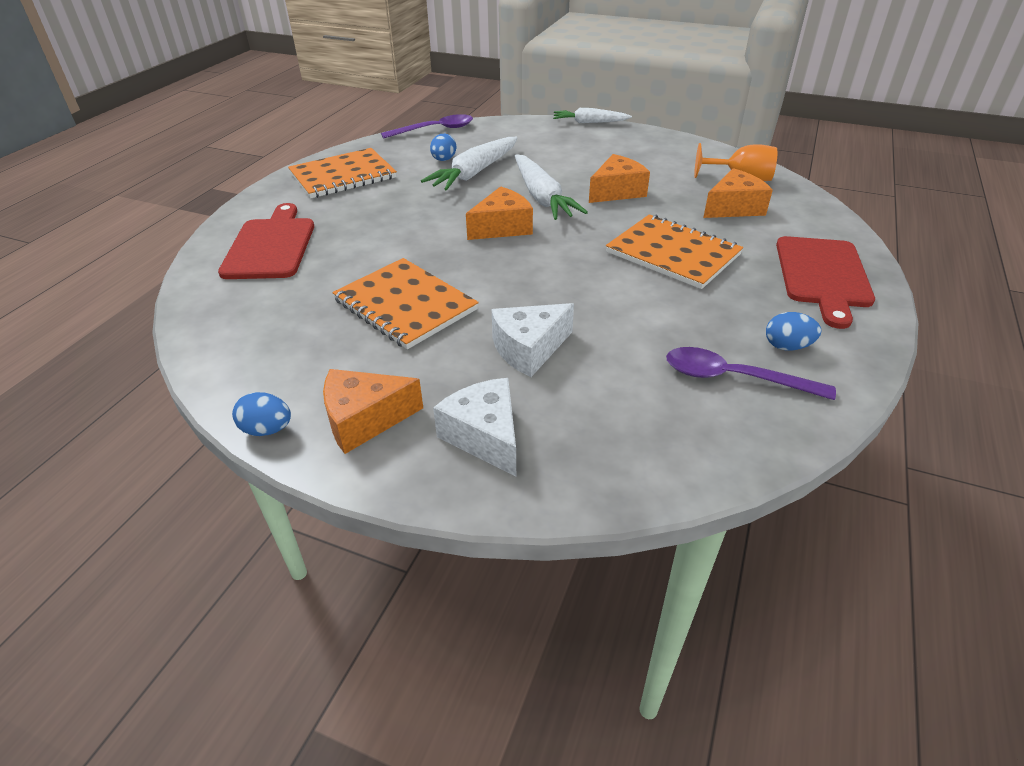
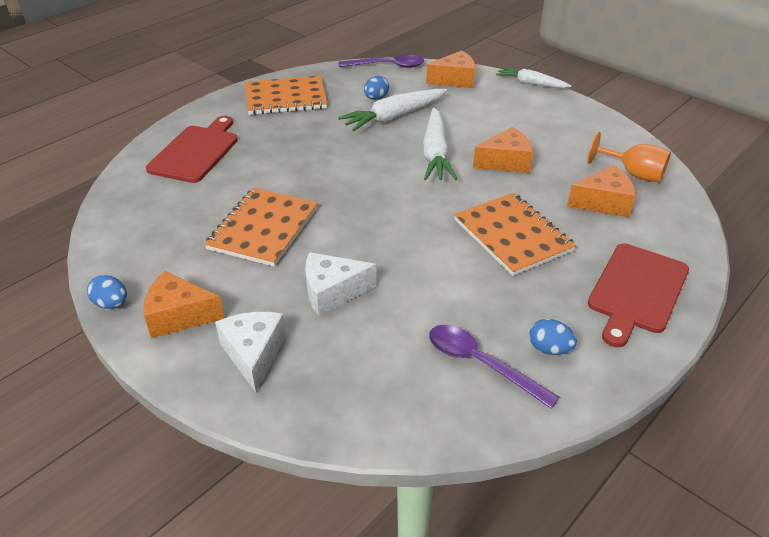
camera: 20 degrees right, 0 degrees up
orange notebook [332,258,479,349] -> orange notebook turned 45 degrees clockwise [204,188,318,267]
orange cheese [466,186,533,240] -> orange cheese moved to [426,50,475,88]

